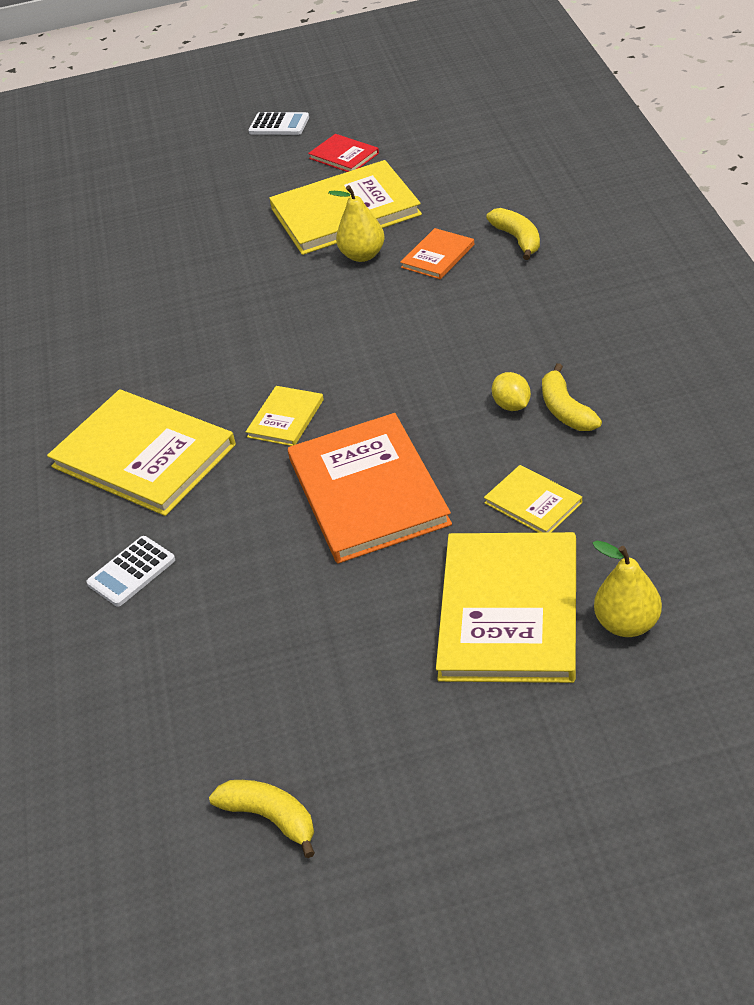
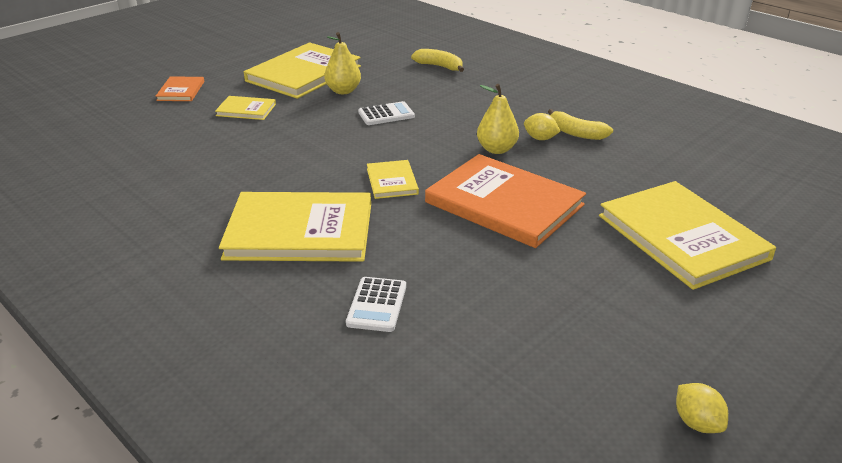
camera: 40 degrees left, 10 degrees down
yellow banana [209,780,315,858] -> yellow lemon [676,383,728,433]
white calculator [249,112,309,135] -> white calculator moved to [358,101,415,125]
red book [308,134,379,172] -> none
orange book [400,228,474,279] -> orange book moved to [156,76,204,101]
yellow book [484,465,582,533] -> yellow book moved to [215,96,276,120]
yellow pear [593,541,662,637] -> yellow pear moved to [477,84,519,154]

